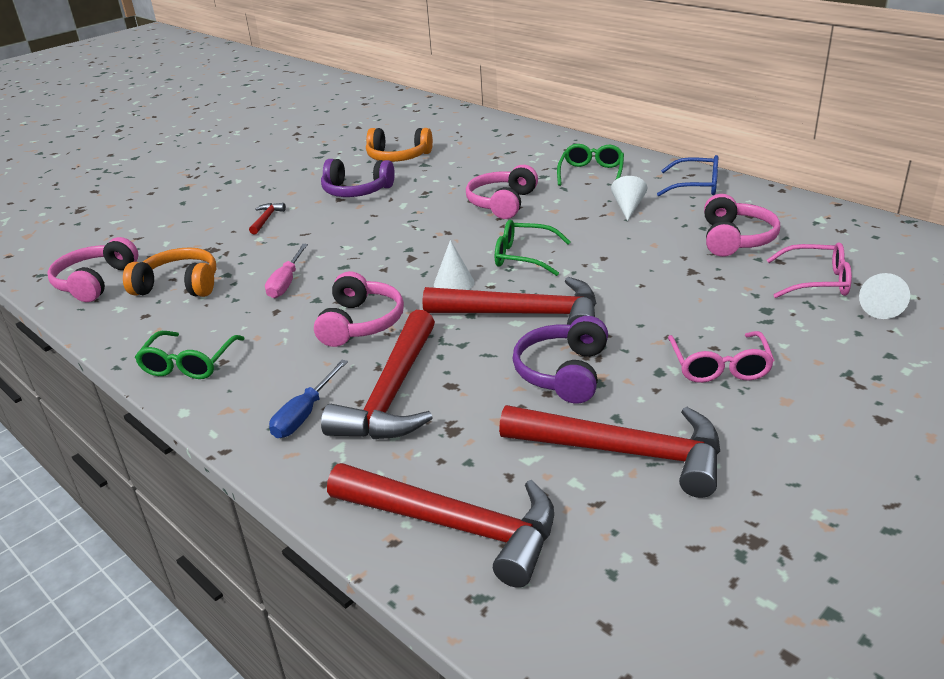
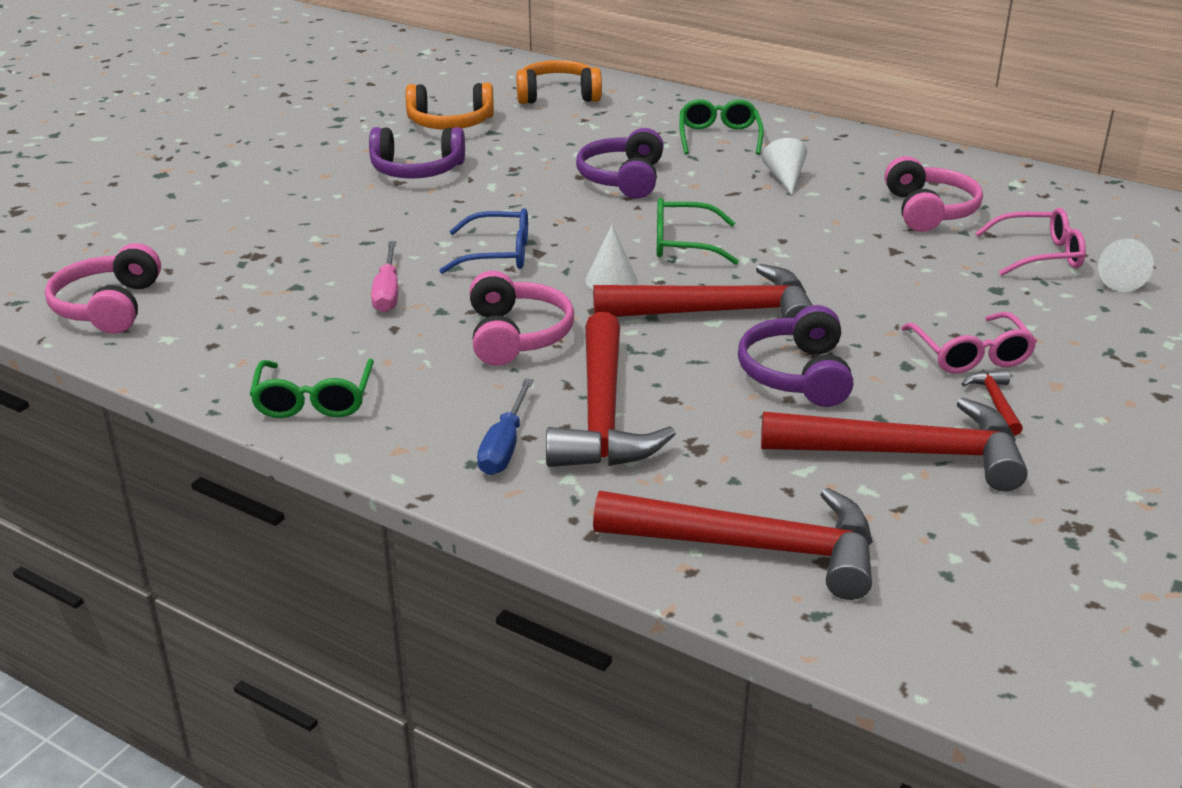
camera: 15 degrees left, 0 degrees up
orange headphones [123,247,216,297] -> orange headphones moved to [516,60,602,104]
red hammer [249,203,286,234] -> red hammer moved to [962,370,1023,436]
pink headphones [466,165,538,219] -> purple headphones [576,128,664,199]
blue glasses [657,155,718,196] -> blue glasses moved to [439,208,528,274]

